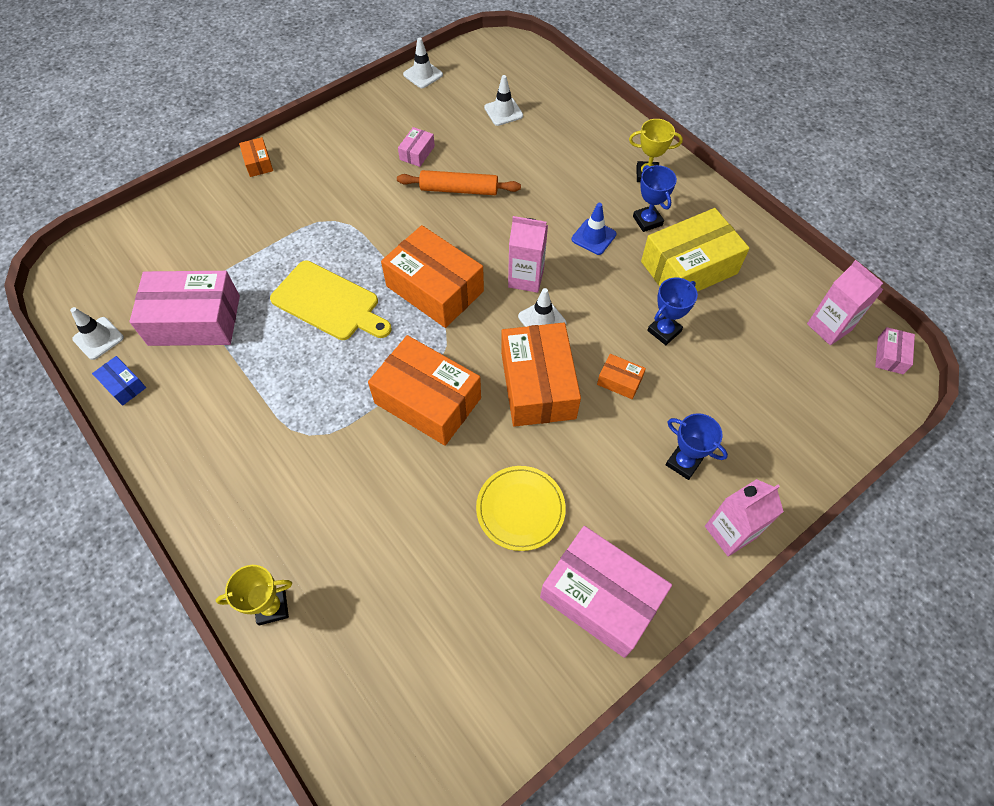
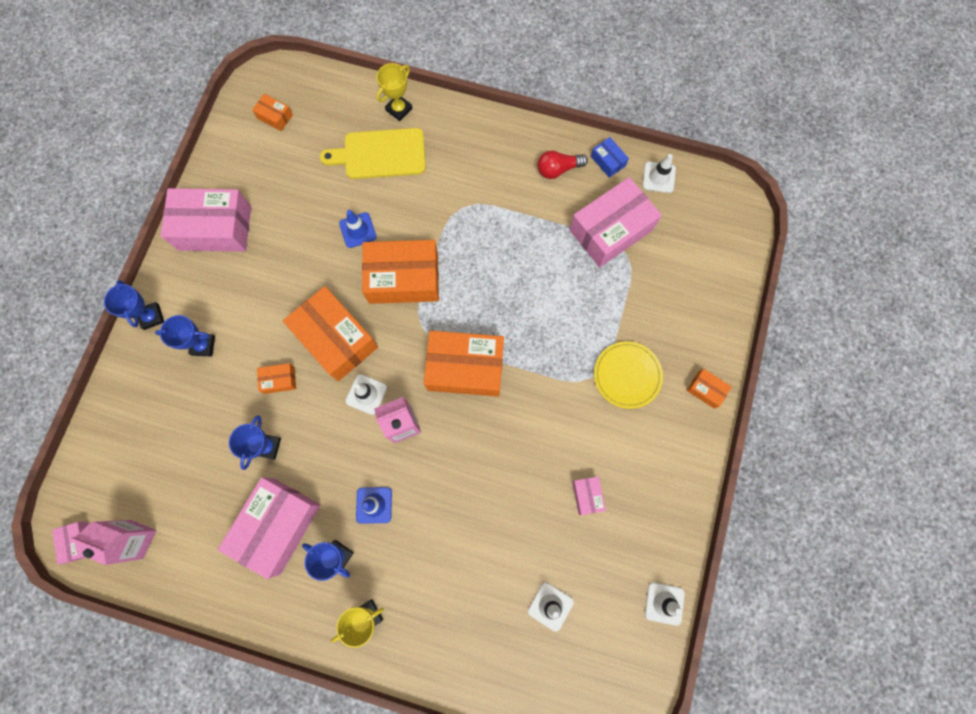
camera: 145 degrees right, 15 degrees up
blue box [92,356,146,406] -> blue box turned 45 degrees clockwise [591,137,629,178]
yellow cutting board [270,260,391,340] -> yellow cutting board moved to [320,128,426,179]
orange rolling pin [397,170,521,195] -> none
yellow plate [476,466,566,551] -> yellow plate moved to [594,341,663,409]
yellow box [641,208,750,292] -> pink box [218,477,321,579]
pink carton [705,479,784,556] -> blue trophy [104,280,164,330]
none -> orange box [252,94,293,131]
none -> blue traffic cone [339,210,377,248]
none -> red light bulb [538,150,588,179]

